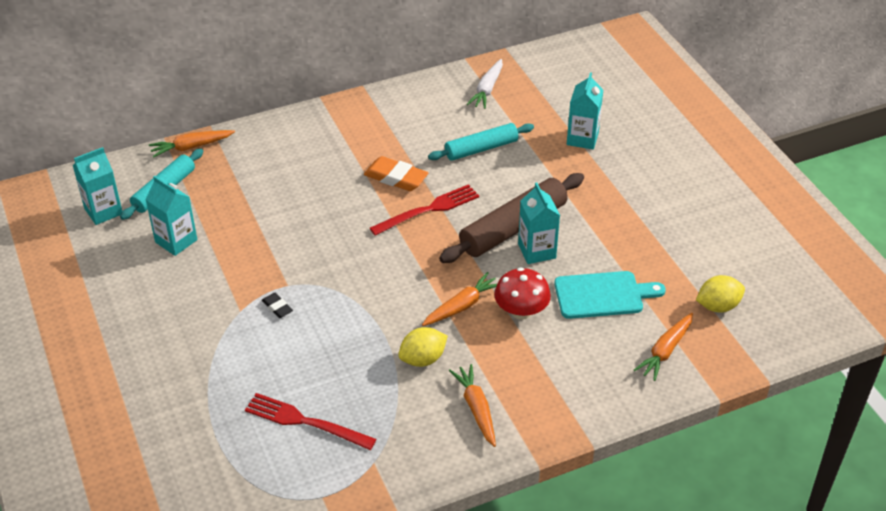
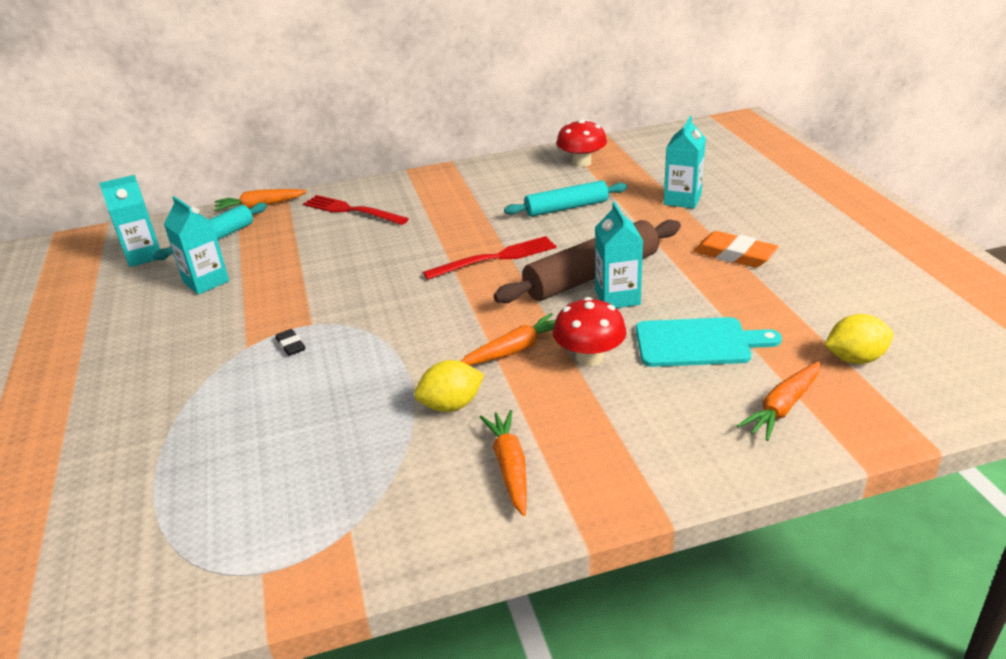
camera: 10 degrees right, 10 degrees down
red fork [245,393,376,450] -> red fork moved to [303,195,409,225]
orange eraser [364,156,429,191] -> orange eraser moved to [694,231,779,268]
white carrot [467,59,503,109] -> red mushroom [556,119,607,167]

